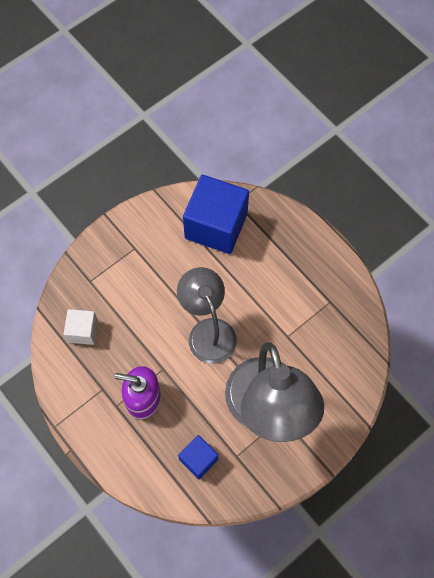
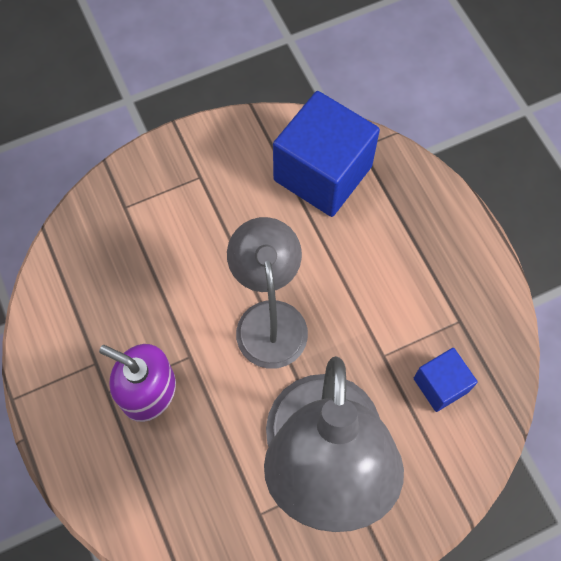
camera: 15 degrees right, 0 degrees up
white cube [64,309,98,345] -> none
blue cube [178,435,218,479] -> blue cube moved to [414,348,478,412]

